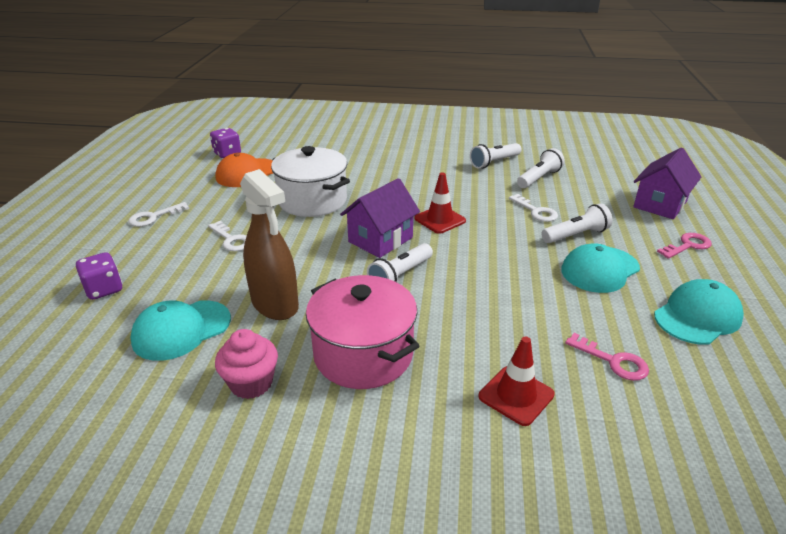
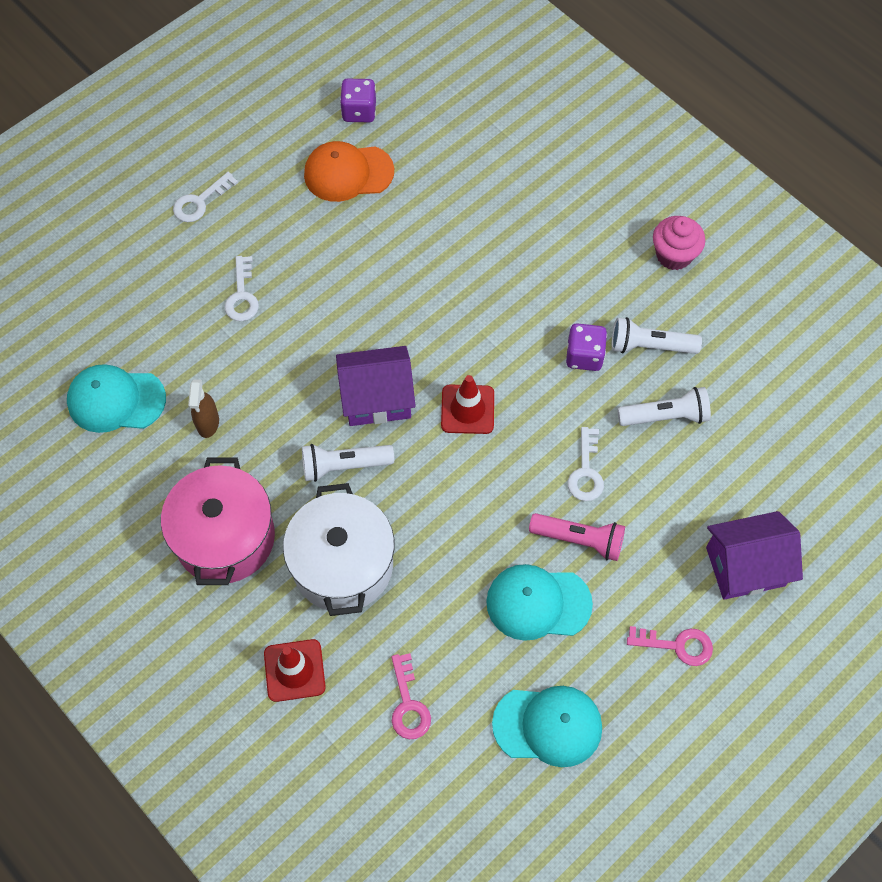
camera: 40 degrees right, 30 degrees up
purple dice [76,252,123,300] -> purple dice moved to [566,323,607,371]
white key [128,202,189,227] -> white key turned 45 degrees counterclockwise [173,172,238,222]
pink cupcake [215,329,278,399] -> pink cupcake moved to [653,216,705,270]
brown spray bottle [240,169,299,320] -> brown spray bottle [188,379,219,438], size x0.52
white pot [271,146,350,217] -> white pot moved to [283,483,395,616]
white flashlight [542,203,612,243] -> pink flashlight [529,513,625,561]

